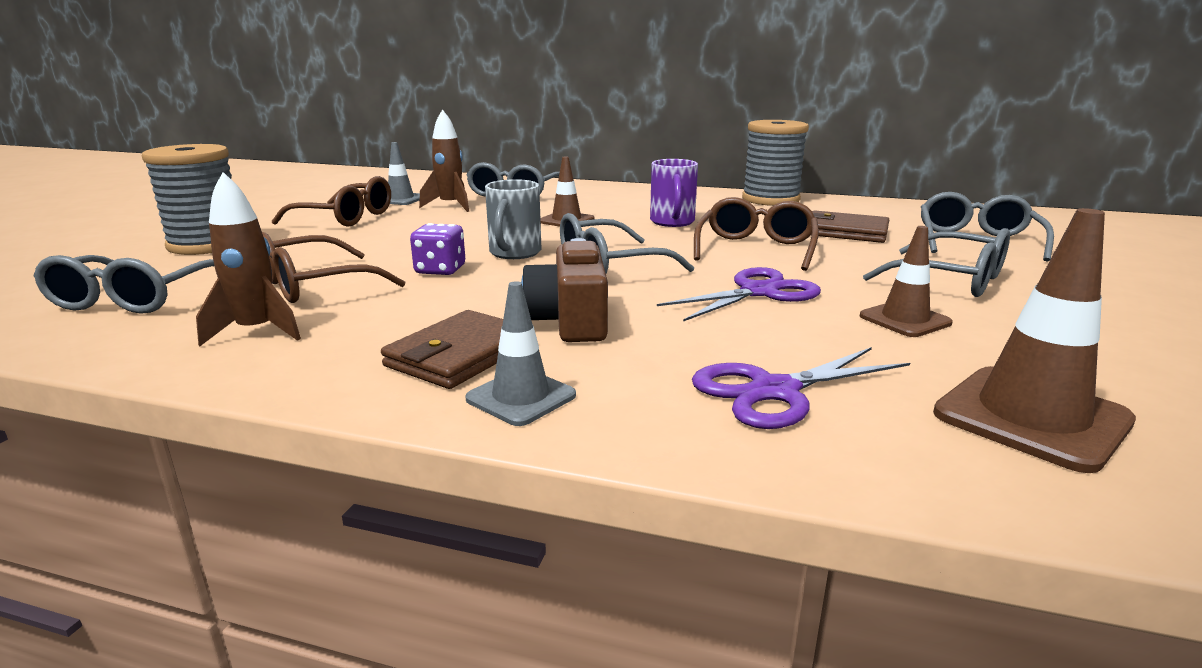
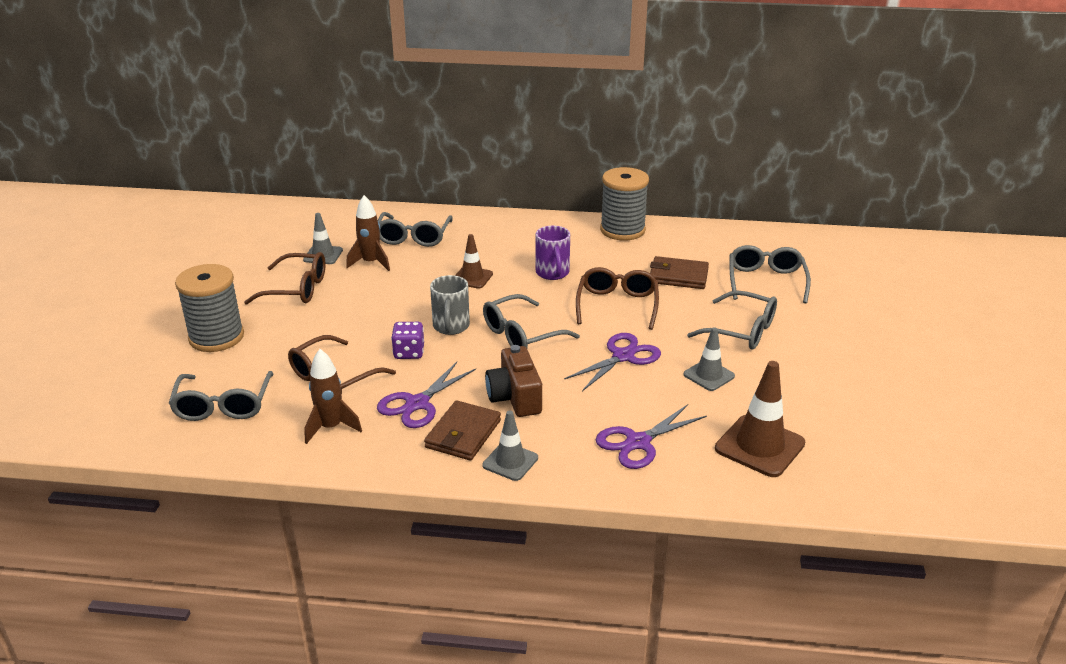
camera: 10 degrees left, 10 degrees up
brown traffic cone [860,226,953,337] -> grey traffic cone [684,327,735,391]
none -> purple scissors [377,362,476,428]

